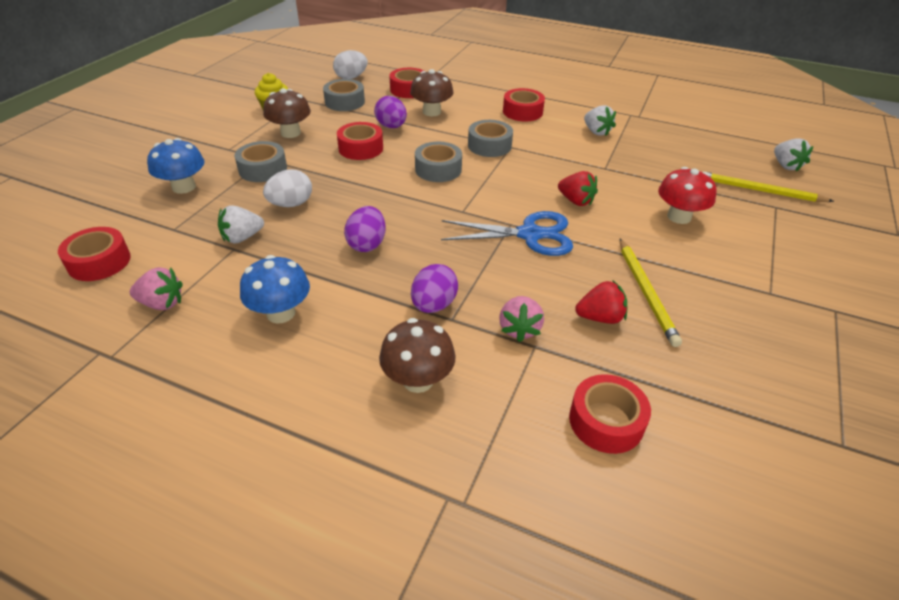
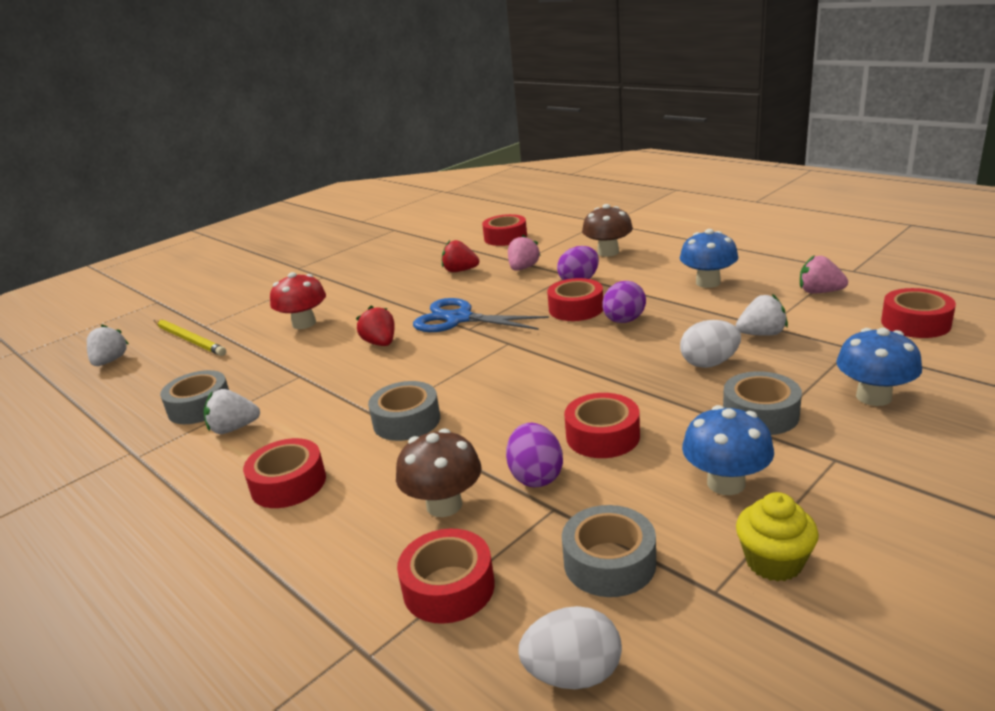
camera: 155 degrees left, 15 degrees down
brown mushroom [263,88,311,138] -> blue mushroom [682,405,774,495]
grey tape [415,142,462,182] -> grey tape moved to [160,370,229,424]
white strawberry [584,105,616,136] -> white strawberry turned 90 degrees counterclockwise [204,389,260,434]
yellow pencil [620,239,682,347] -> none
none -> red tape [547,278,603,321]

